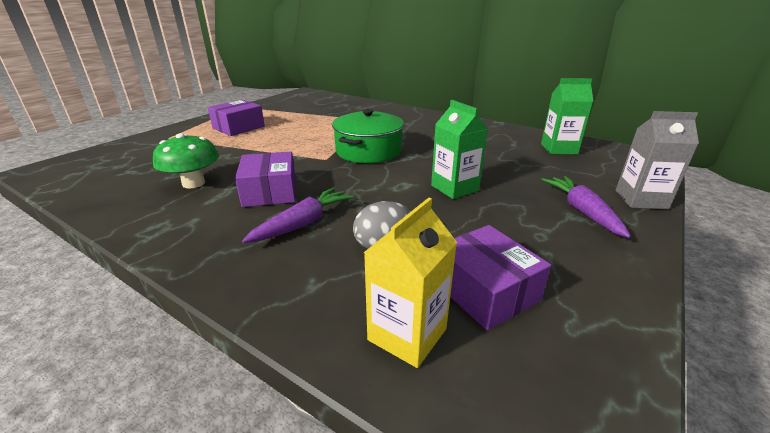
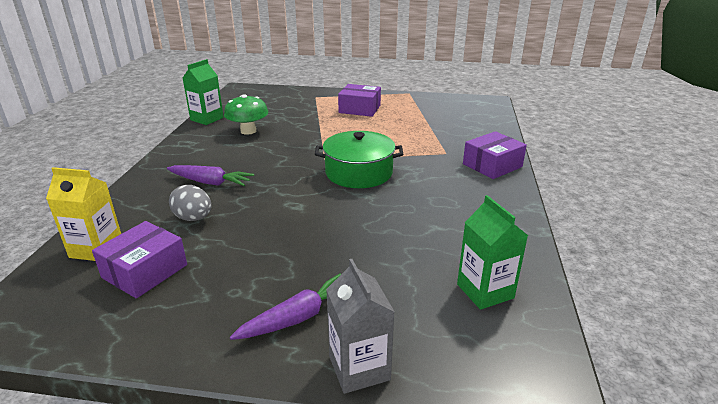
camera: 65 degrees right, 0 degrees up
purple box [235,151,296,207] -> purple box moved to [463,131,527,179]
green carton [431,100,488,199] -> green carton moved to [183,59,224,125]

